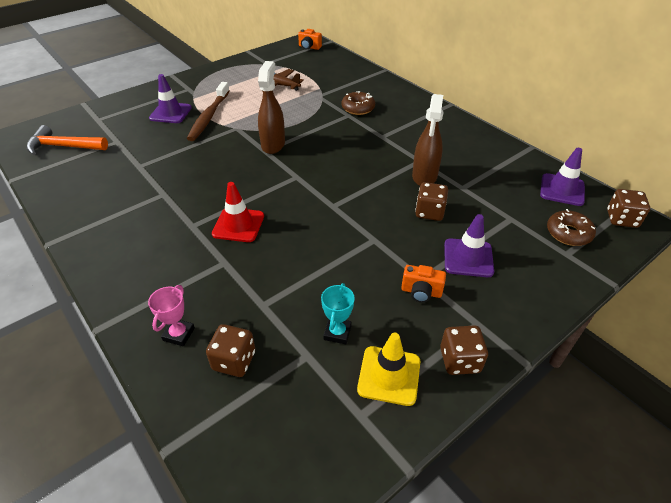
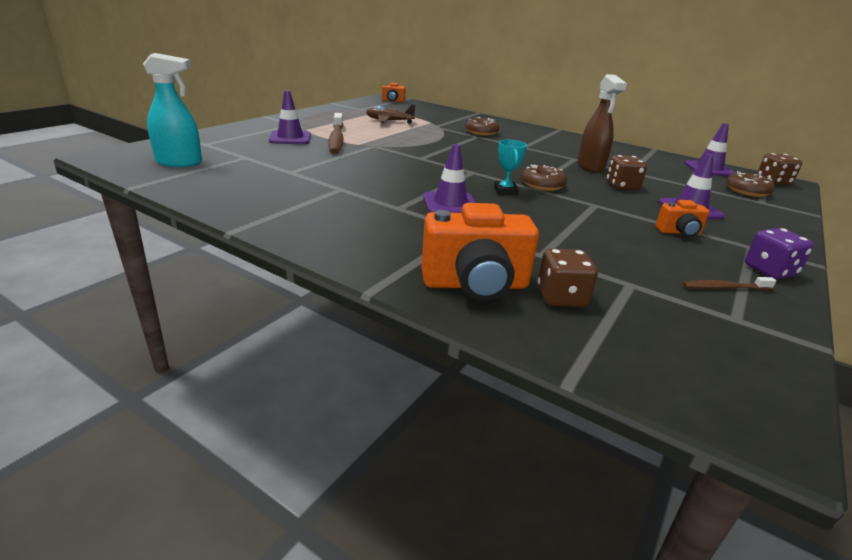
camera: 20 degrees left, 15 degrees down
orange hammer [27,125,108,155] -> turquoise spray bottle [143,53,202,167]
pink trophy [148,285,195,346] -> orange camera [421,203,539,301]
red traffic cone [212,182,264,242] -> purple traffic cone [423,144,476,213]
brown spray bottle [258,61,285,154] -> none
turquoise trophy [321,283,355,344] -> turquoise trophy moved to [494,140,527,195]
yellow traffic cone [357,333,421,406] -> brown toothbrush [682,277,776,290]
brown dice [440,325,488,375] -> purple dice [745,228,814,279]
none -> brown donut [521,165,567,191]

